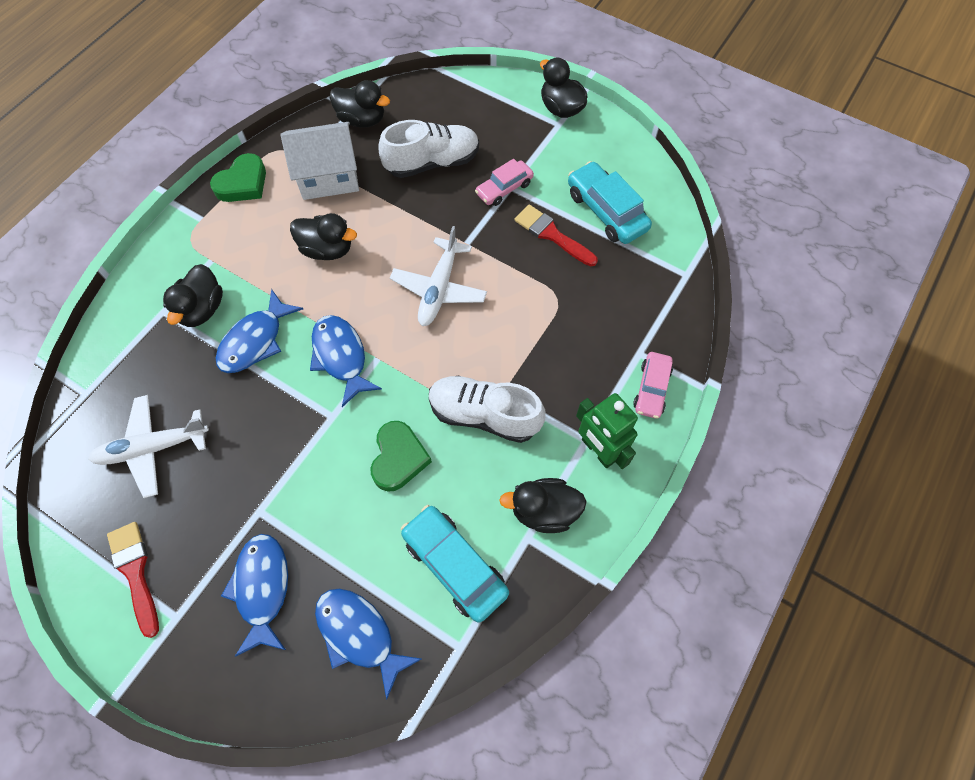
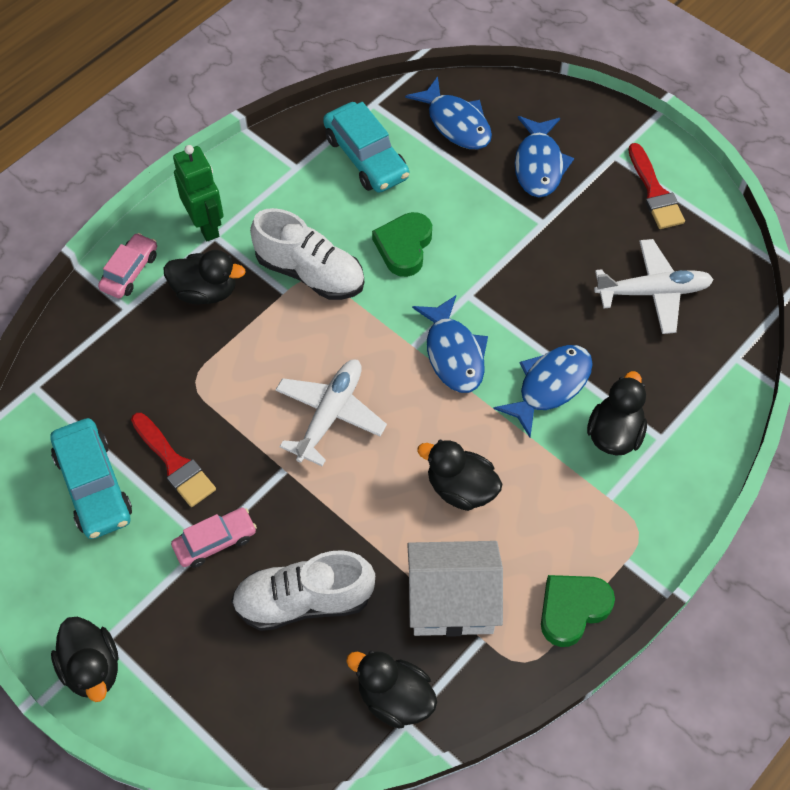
camera: 170 degrees left, 5 degrees down
black duck [499,478,587,533] -> black duck moved to [163,250,246,305]

